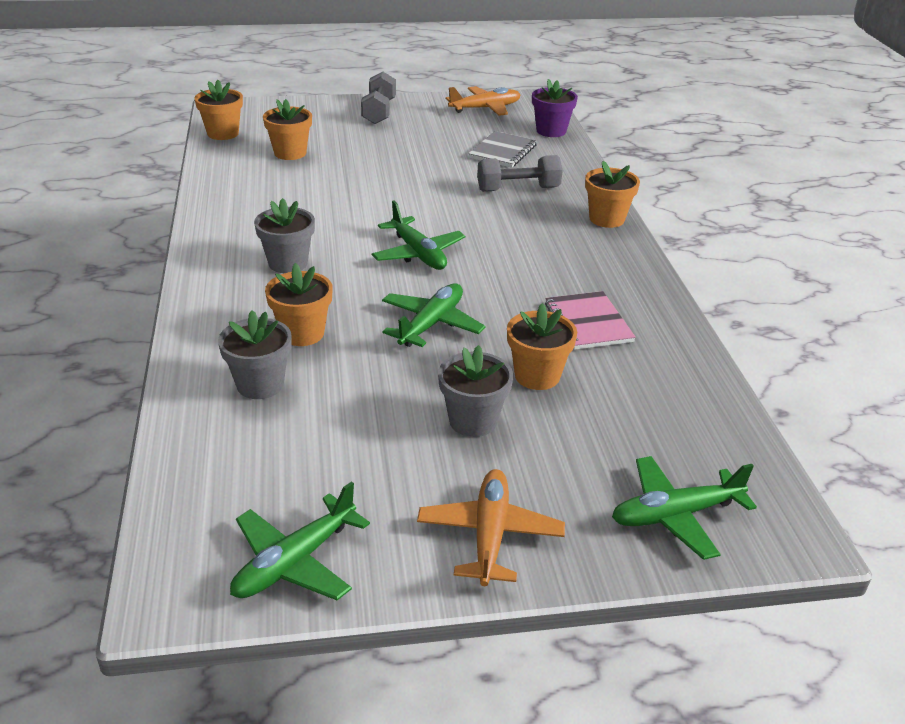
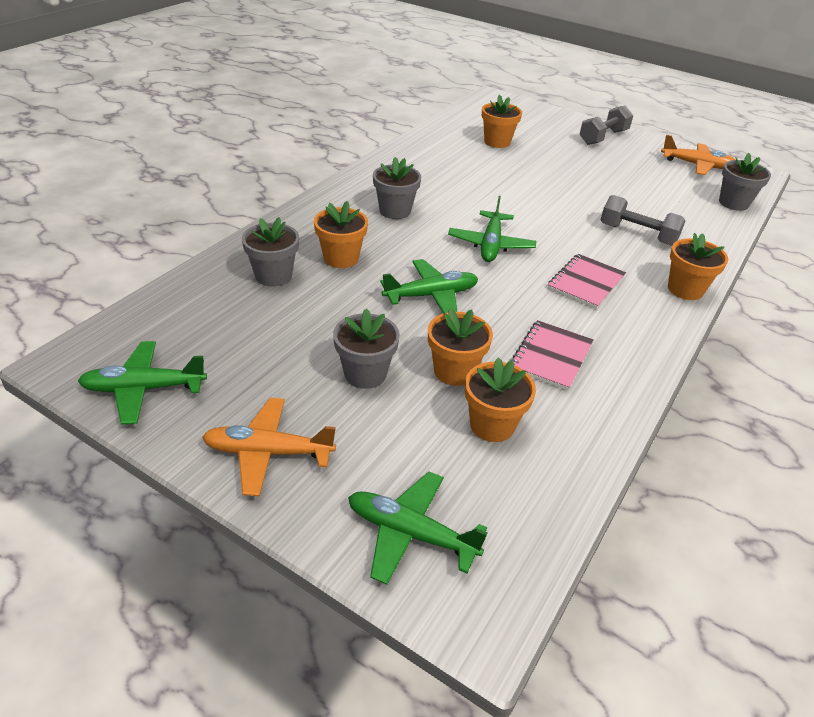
camera: 40 degrees right, 5 degrees up
orange flower pot [195,80,243,140] -> orange flower pot moved to [465,357,536,442]
orange plane [417,469,565,586] -> orange plane turned 135 degrees counterclockwise [202,398,336,496]
grey notebook [468,131,537,168] -> none
purple flower pot [532,79,578,137] -> grey flower pot [719,153,771,211]
none -> pink notebook [548,254,626,309]

